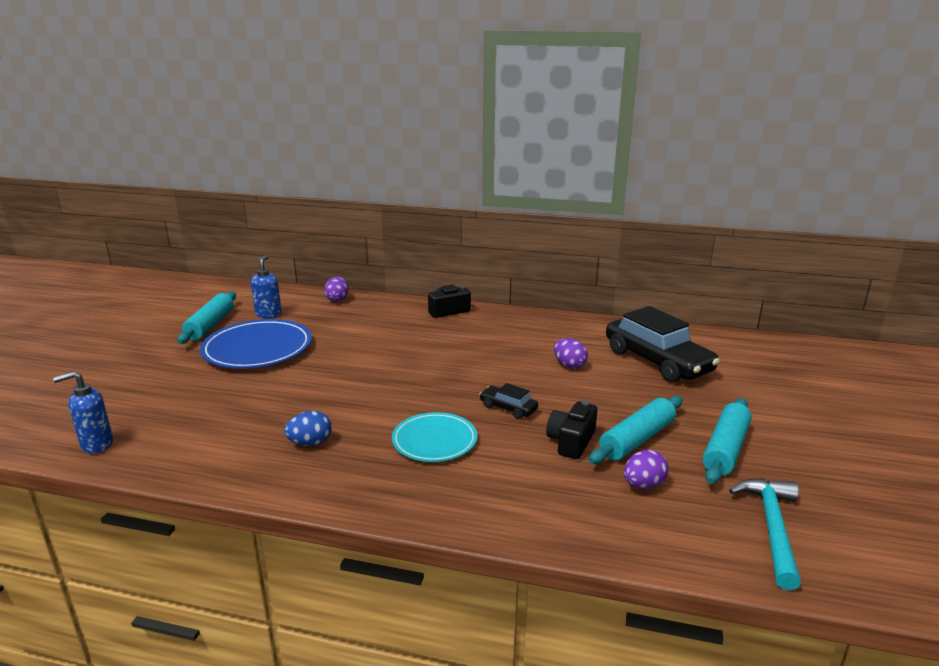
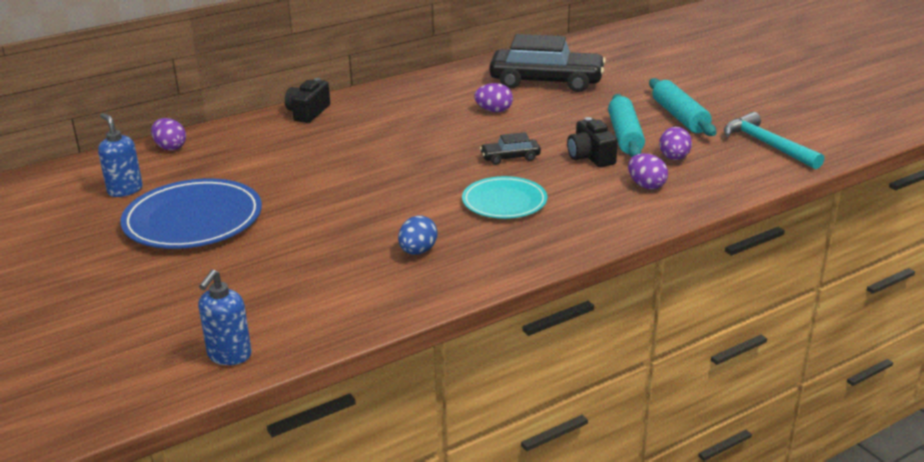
camera: 45 degrees left, 5 degrees up
turquoise rolling pin [178,291,236,344] -> none
none -> purple egg [628,153,668,189]

